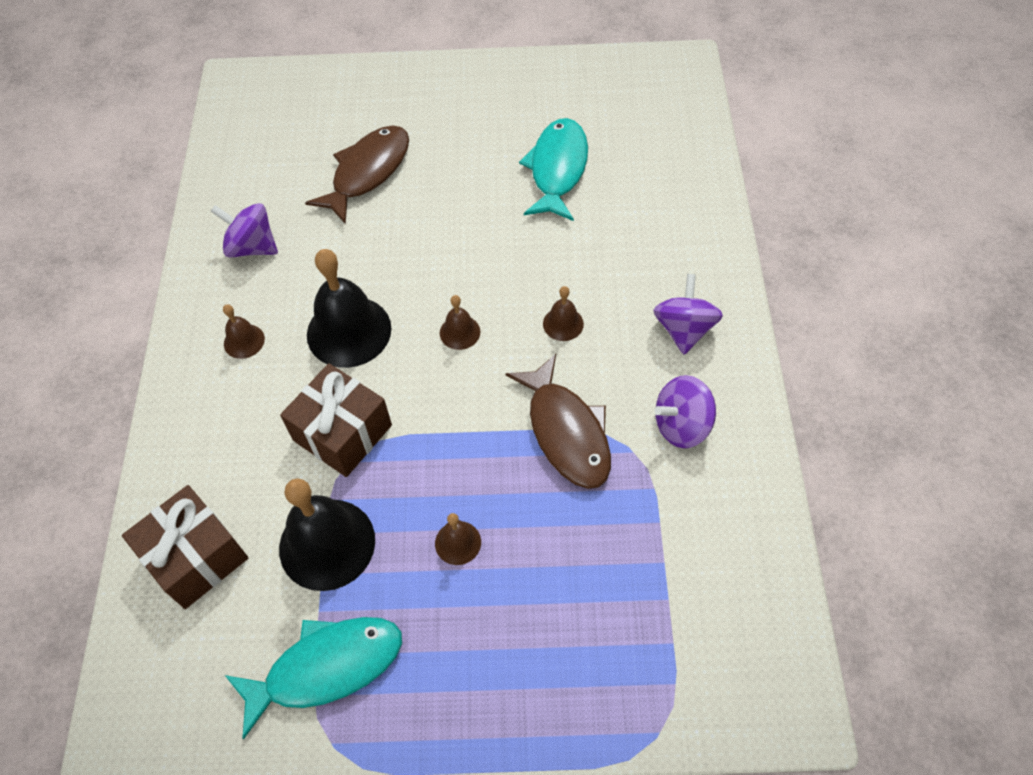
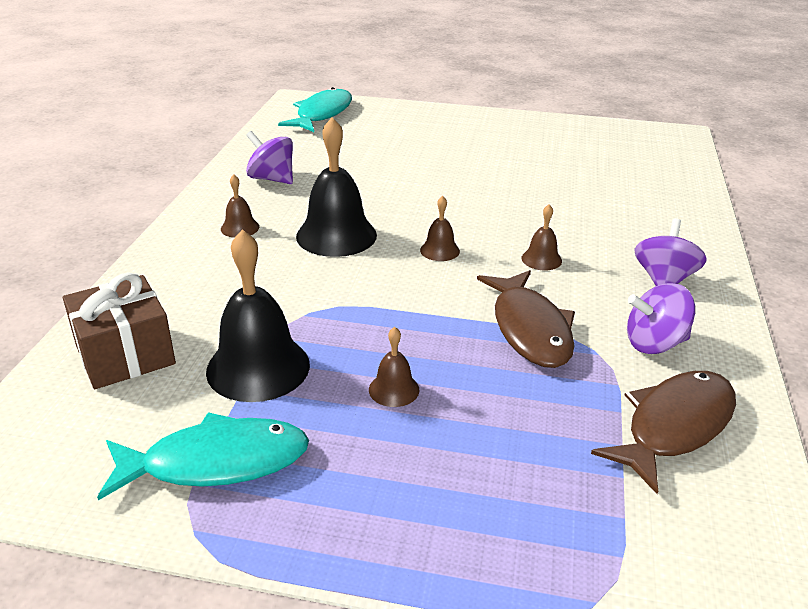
camera: 10 degrees right, 25 degrees down
brown gift [280,363,392,477] -> none
brown fish [305,125,409,224] -> brown fish moved to [591,371,736,494]
turquoise fish [519,118,588,221] -> turquoise fish moved to [278,87,352,132]

